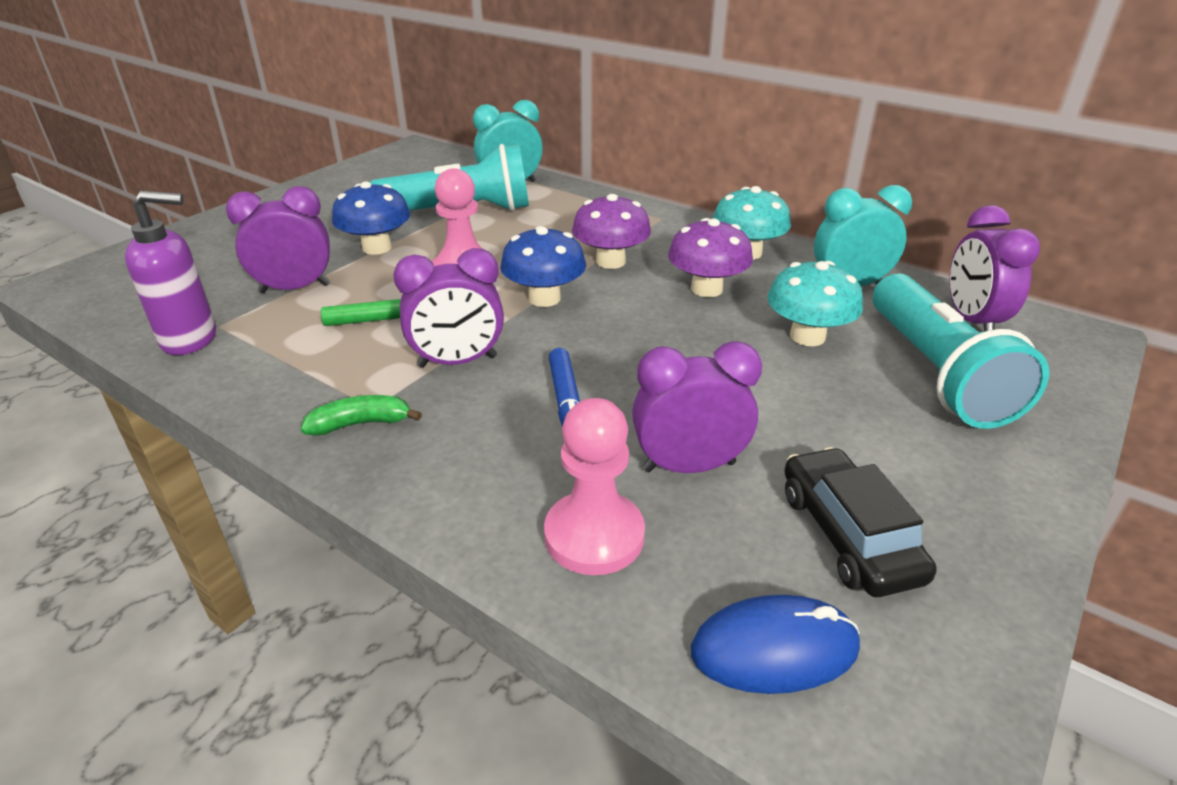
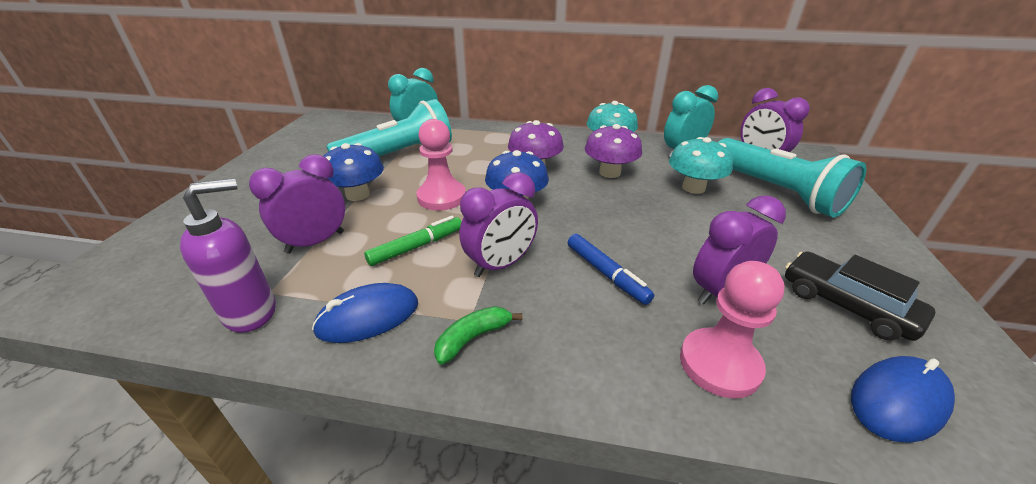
camera: 25 degrees left, 0 degrees up
none -> blue mouse [312,283,418,343]

